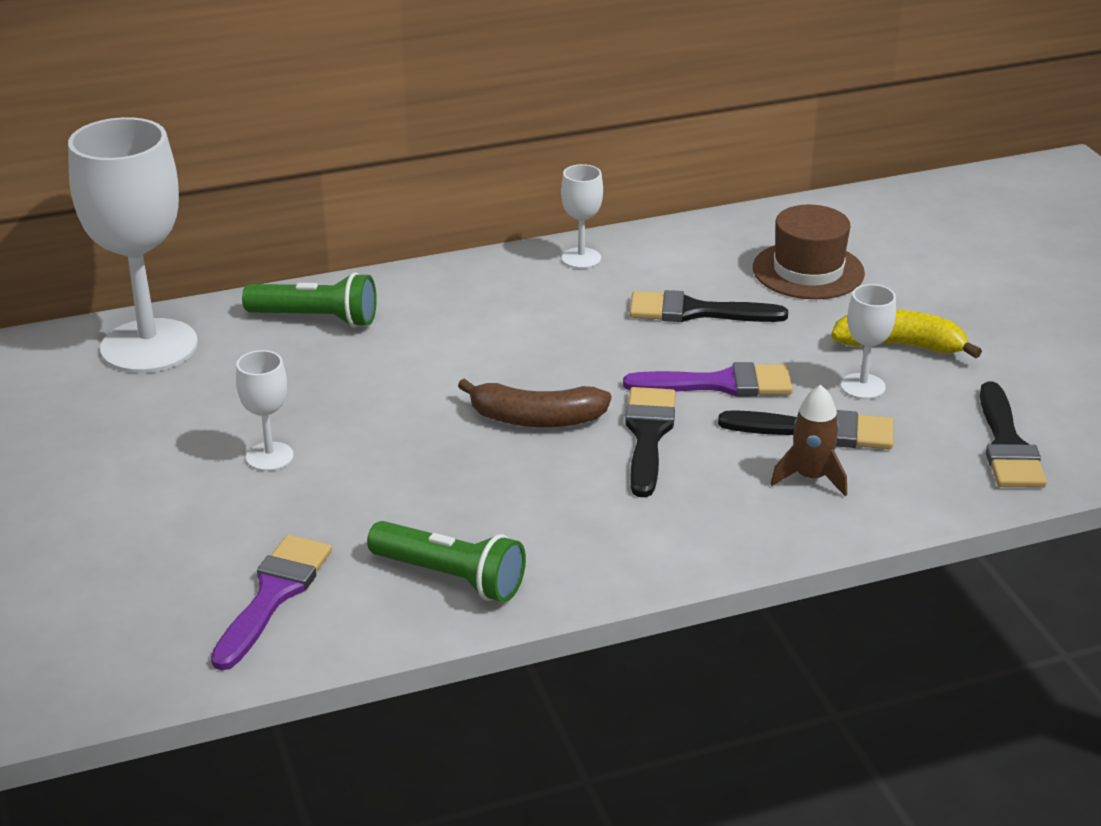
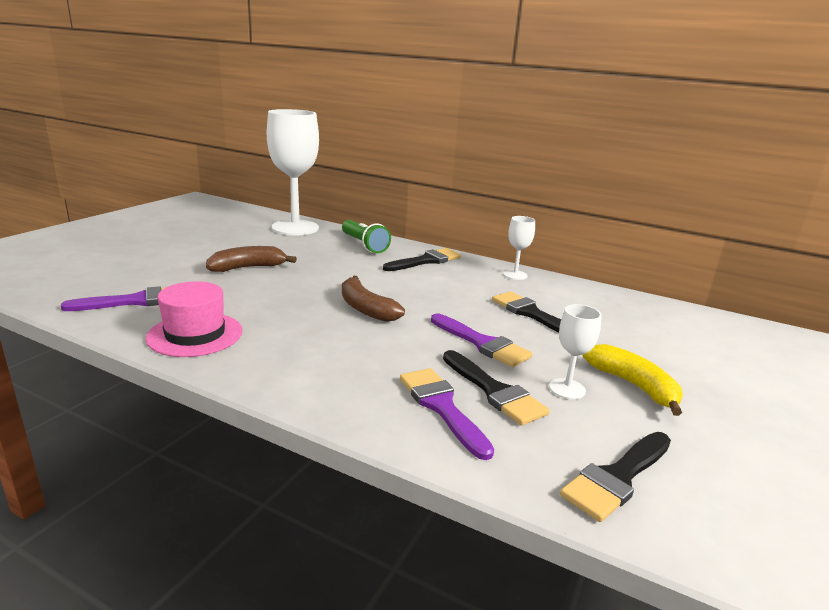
camera: 45 degrees right, 10 degrees down
white goblet [236,350,294,471] -> brown banana [206,246,297,272]
green flashlight [367,521,526,602] -> pink hat [146,281,243,357]
black brush [625,387,676,497] -> black brush moved to [383,248,461,271]
brown hat [753,205,865,299] -> none
brown rocket [771,385,847,496] -> purple brush [400,368,494,460]

